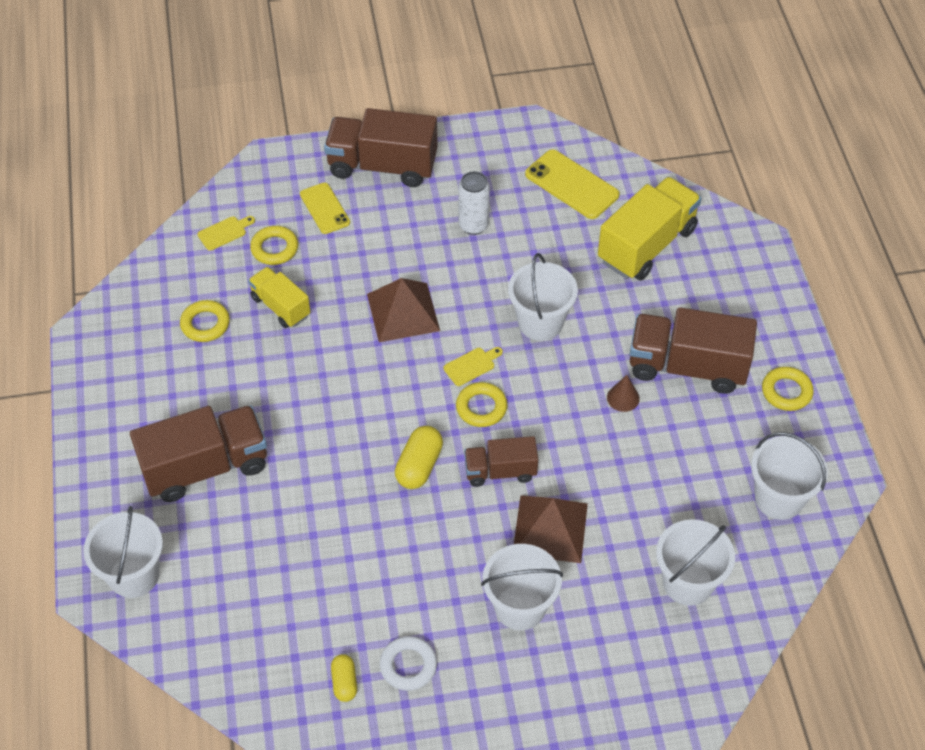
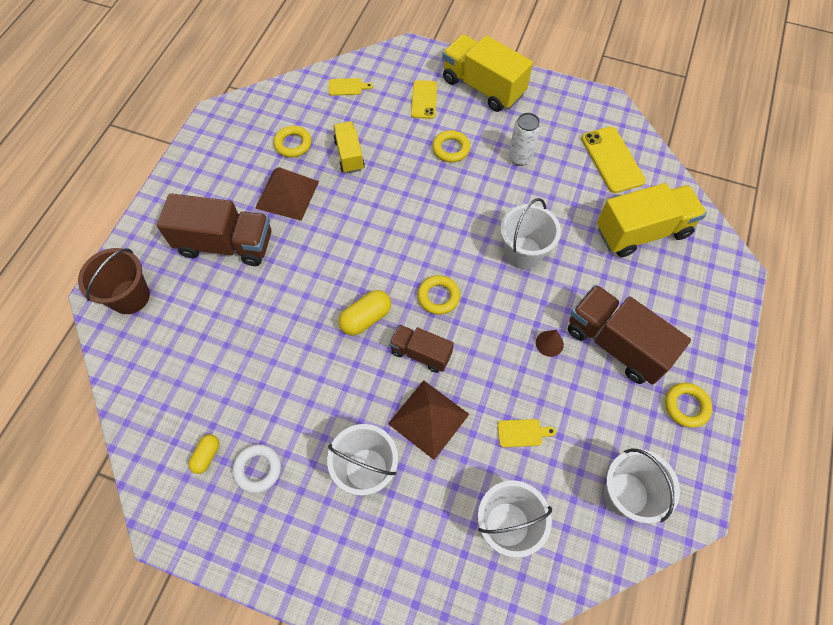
camera: 30 degrees right, 10 degrees up
white bucket [83,506,163,598] -> brown bucket [78,248,150,314]
yellow ring [250,226,298,265] -> yellow ring moved to [432,130,470,162]
brown truck [324,108,438,187] -> yellow truck [442,34,533,112]
brown pyramid [367,278,440,342] -> brown pyramid moved to [255,167,319,221]
yellow cutting board [444,347,503,386] -> yellow cutting board moved to [497,419,556,447]

